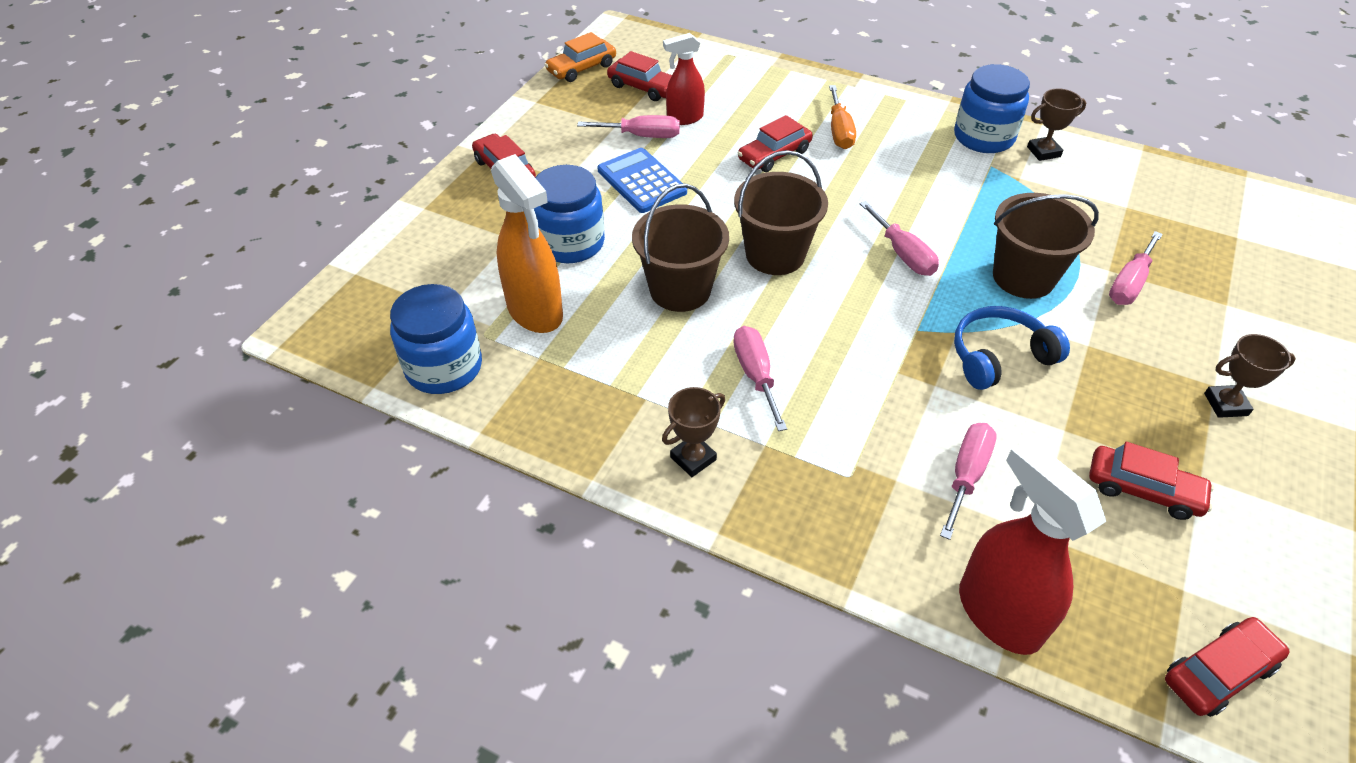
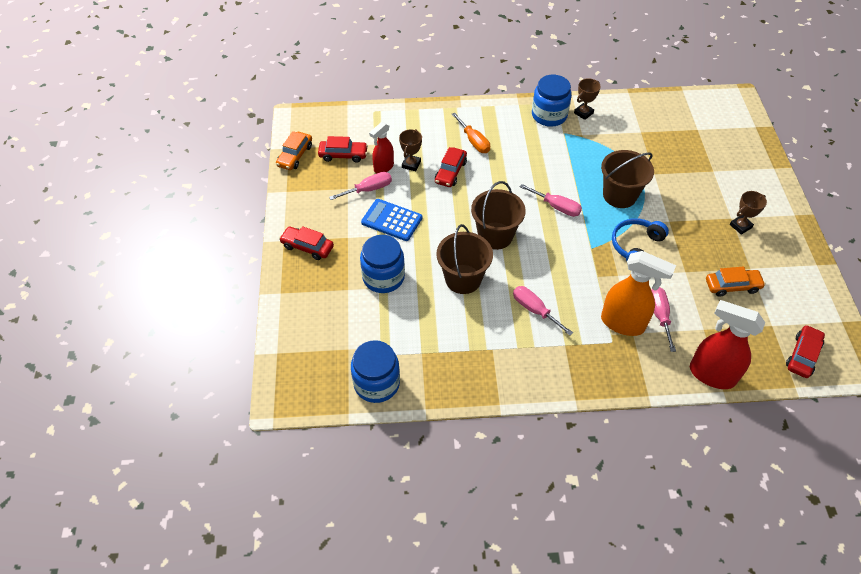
camera: 30 degrees left, 5 degrees up
orange spray bottle [491,154,563,333] -> orange spray bottle moved to [601,251,676,336]
brown trophy [662,387,725,477] -> brown trophy moved to [399,129,422,171]
red car [1089,442,1214,520] -> orange car [706,266,766,297]
pink screwdriver [1109,231,1163,305] -> none

